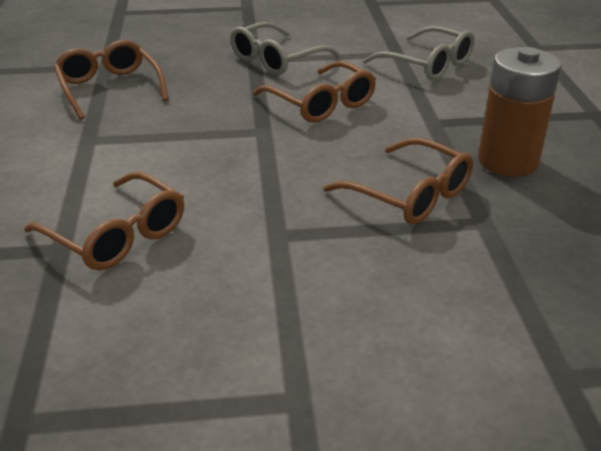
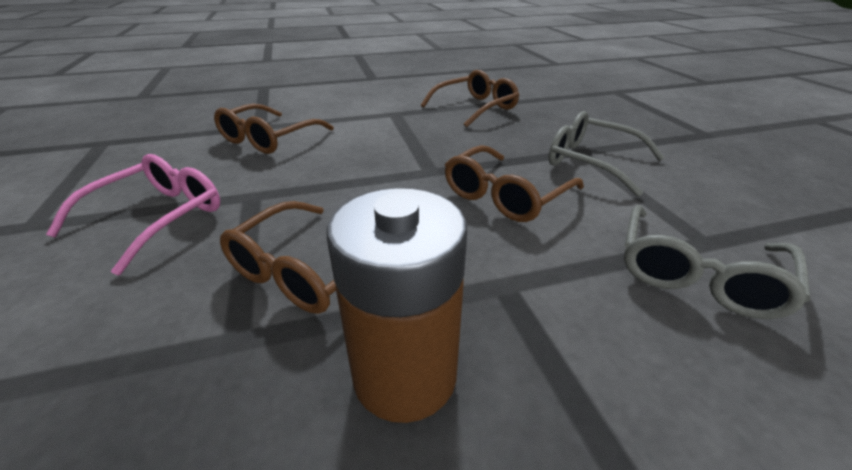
camera: 80 degrees right, 0 degrees up
none -> pink glasses [46,154,220,275]

